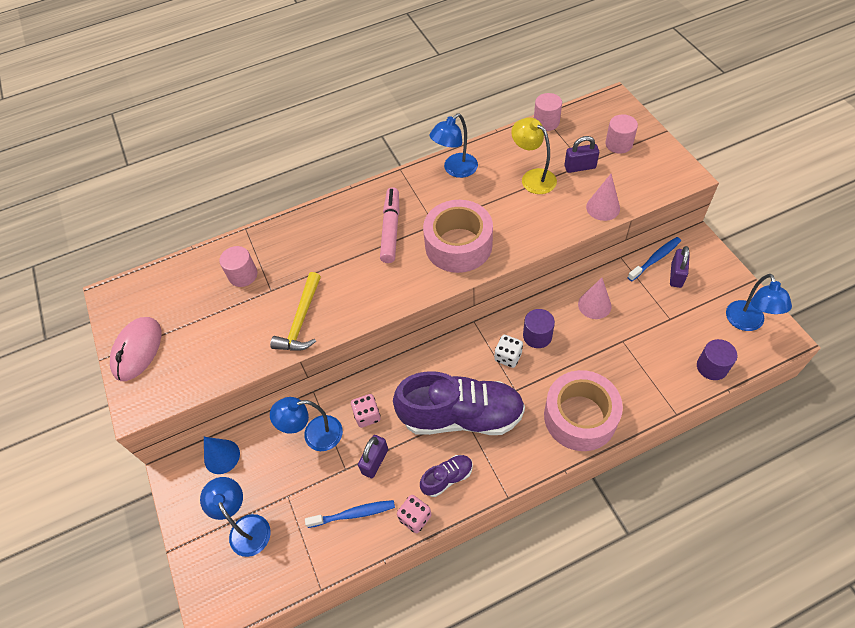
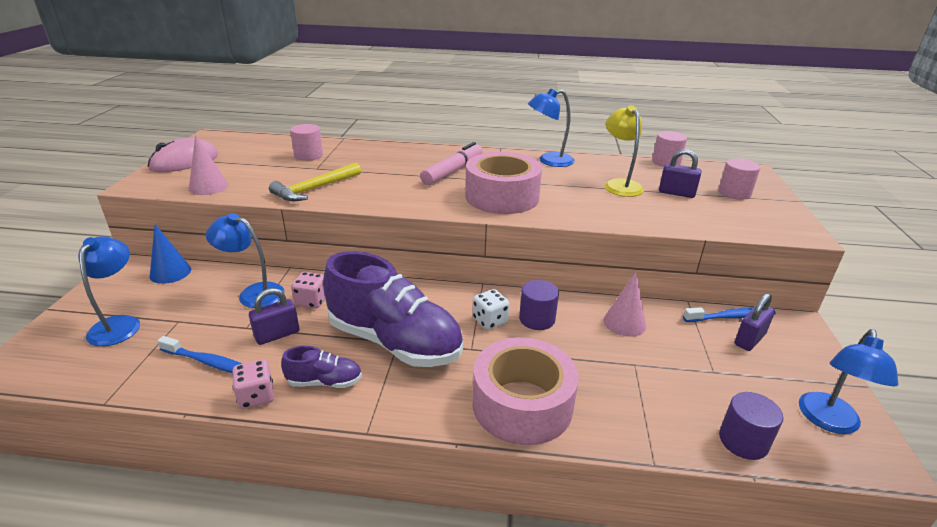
camera: 25 degrees right, 25 degrees down
pink cone [586,174,620,221] -> pink cone moved to [189,135,228,195]

